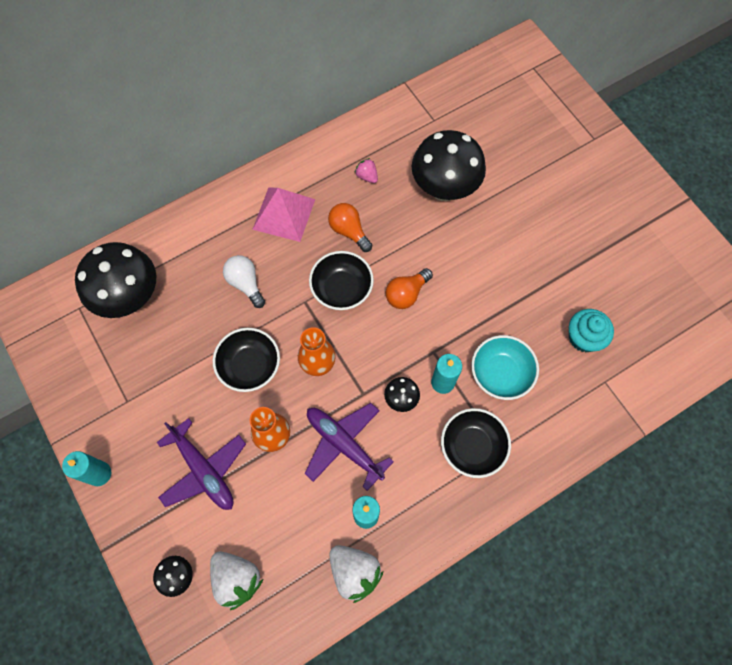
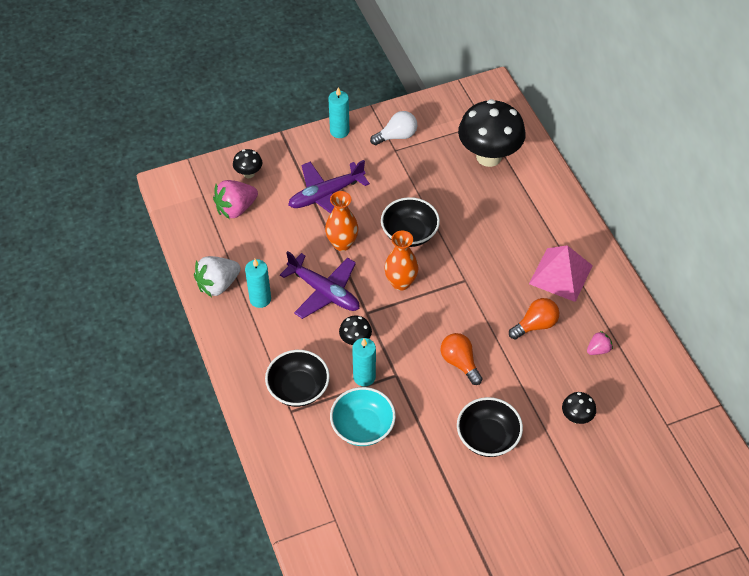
camera: 100 degrees right, 15 degrees down
white strawberry [210,552,263,610] -> pink strawberry [213,180,258,219]
white light bulb [223,255,265,308] -> white light bulb moved to [370,111,417,145]
purple plane [304,403,394,491] -> purple plane turned 75 degrees clockwise [280,251,359,319]
black bowl [309,251,374,310] -> black bowl moved to [457,397,523,457]
black mushroom [412,130,486,201] -> black mushroom [562,392,596,424], size x0.44
turquoise cupcake [569,309,614,352] -> none

